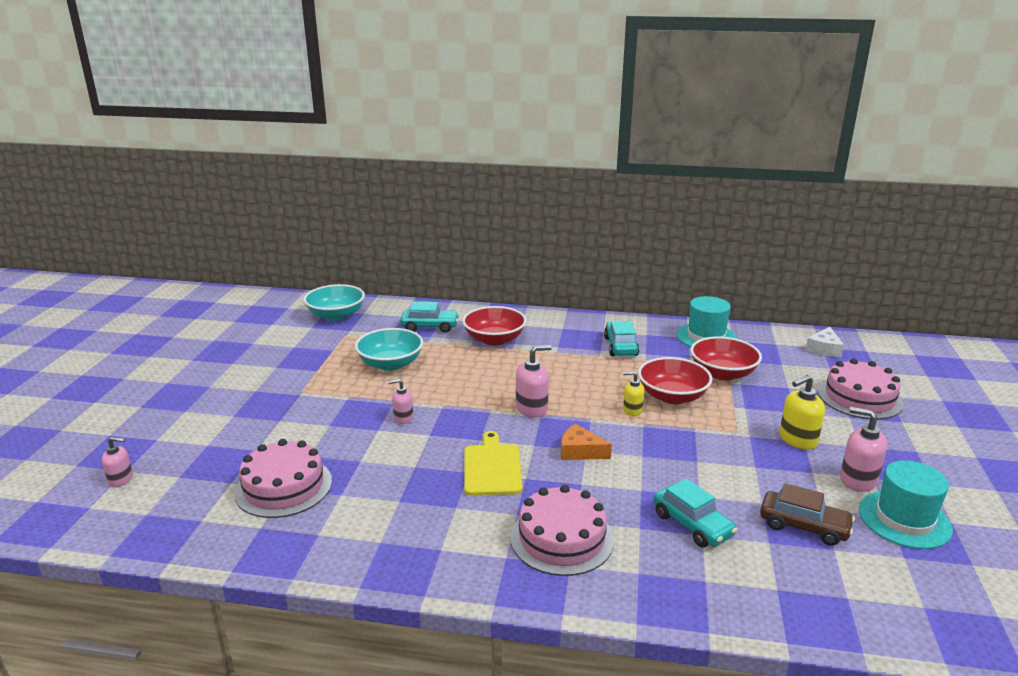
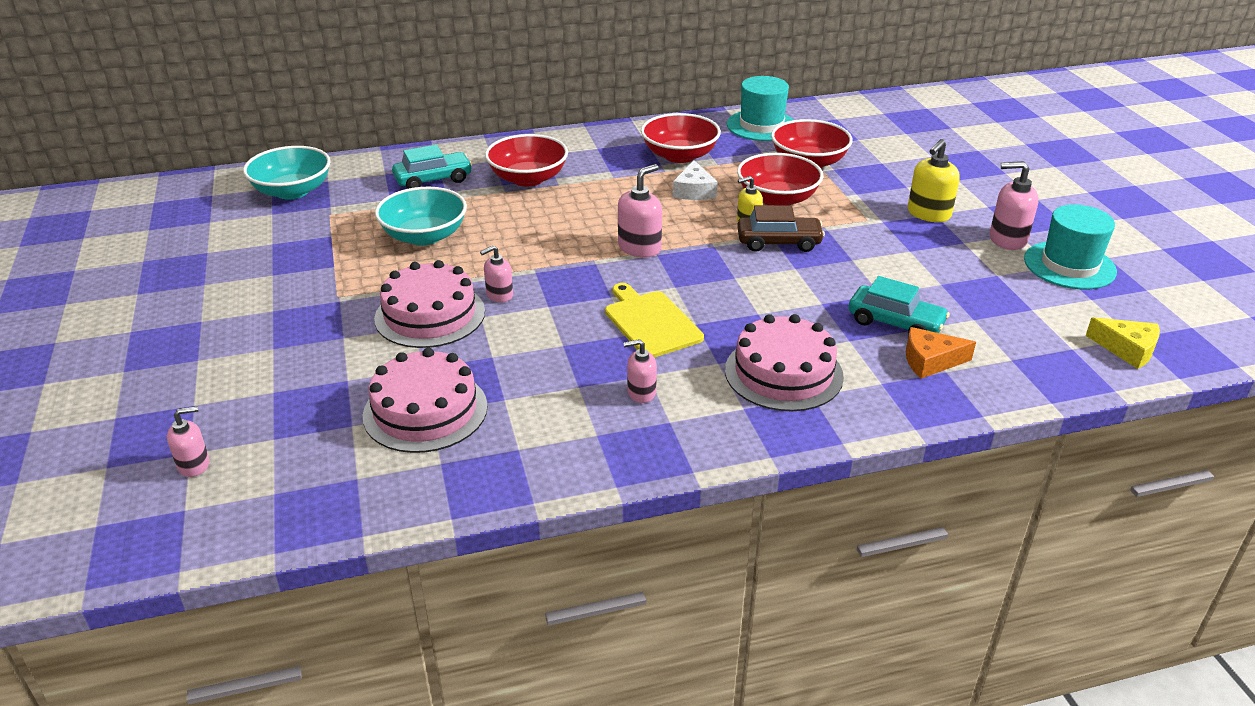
camera: 25 degrees left, 10 degrees up
orange cheese [561,424,612,460] -> orange cheese moved to [906,327,976,379]
turquoise car [604,321,639,356] -> red bowl [641,113,721,163]
brown car [760,483,855,546] -> brown car moved to [737,205,825,252]
white cheese [806,327,844,357] -> white cheese moved to [673,160,718,200]
pink cake [818,359,903,419] -> pink cake moved to [374,260,485,348]
none -> pink soap dispenser [623,339,657,403]
none -> yellow cheese [1086,317,1160,369]

